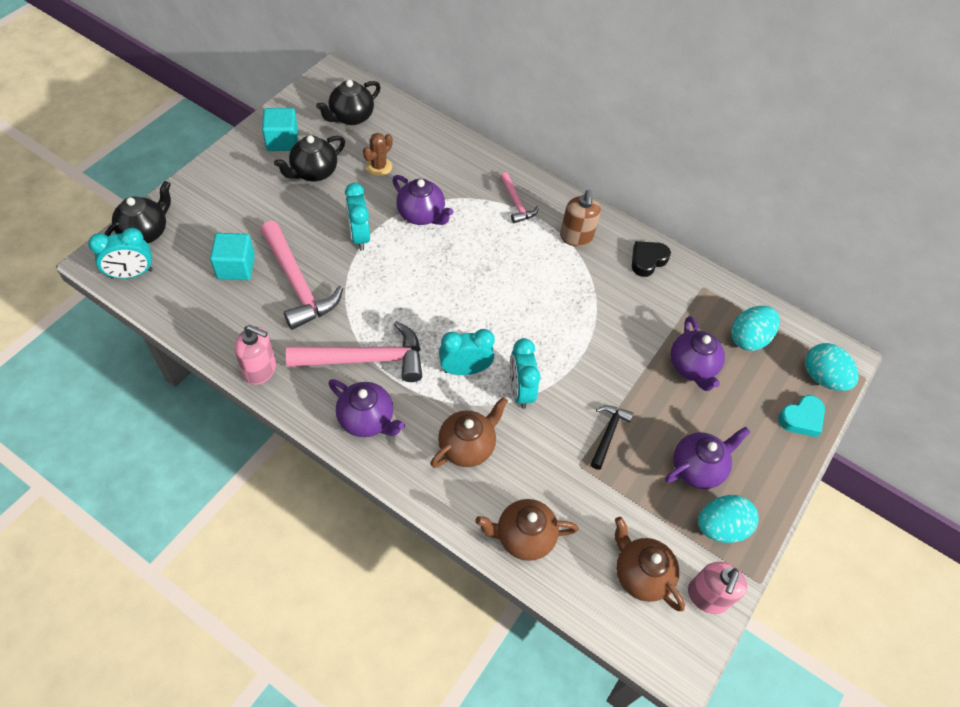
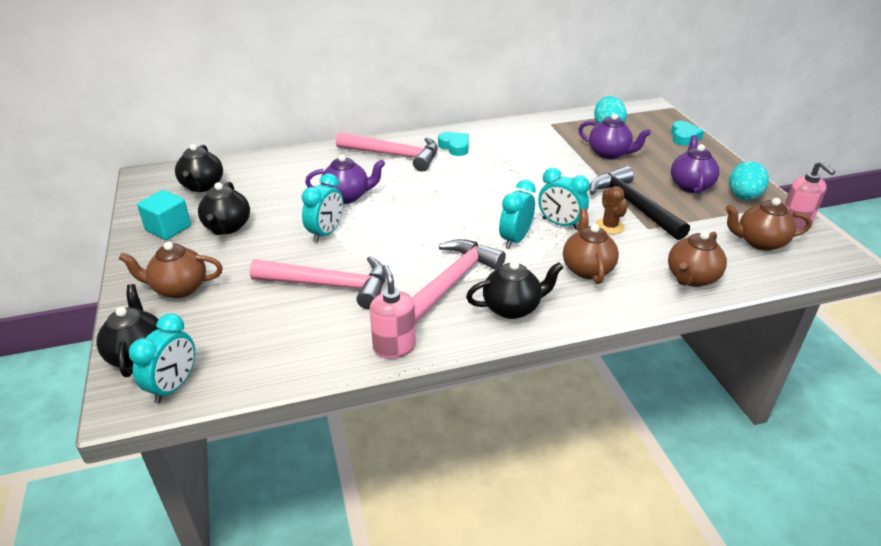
camera: 45 degrees left, 20 degrees down
turquoise cube [210,233,255,280] -> none
pink soap dispenser [235,325,276,385] -> pink soap dispenser turned 75 degrees counterclockwise [370,264,416,359]
purple teapot [329,379,405,437] -> black teapot [466,261,564,319]
turquoise clock [345,183,370,251] -> turquoise clock turned 90 degrees counterclockwise [302,174,343,242]
brown cactus [363,133,393,176] -> brown cactus moved to [596,186,628,234]
pink hammer [500,172,539,223] -> pink hammer [336,132,438,172], size x1.90
brown soap dispenser [560,190,601,247] -> turquoise heart [438,132,469,156]
black hammer [591,405,634,470] -> black hammer [589,166,690,240], size x1.90
black heart [632,241,671,277] -> none
turquoise egg [805,343,859,391] -> none
none -> brown teapot [118,242,223,298]

